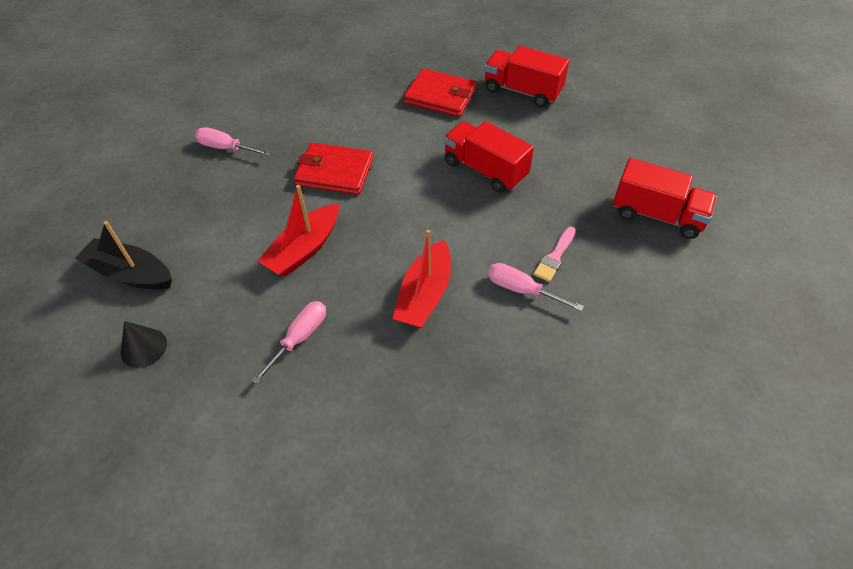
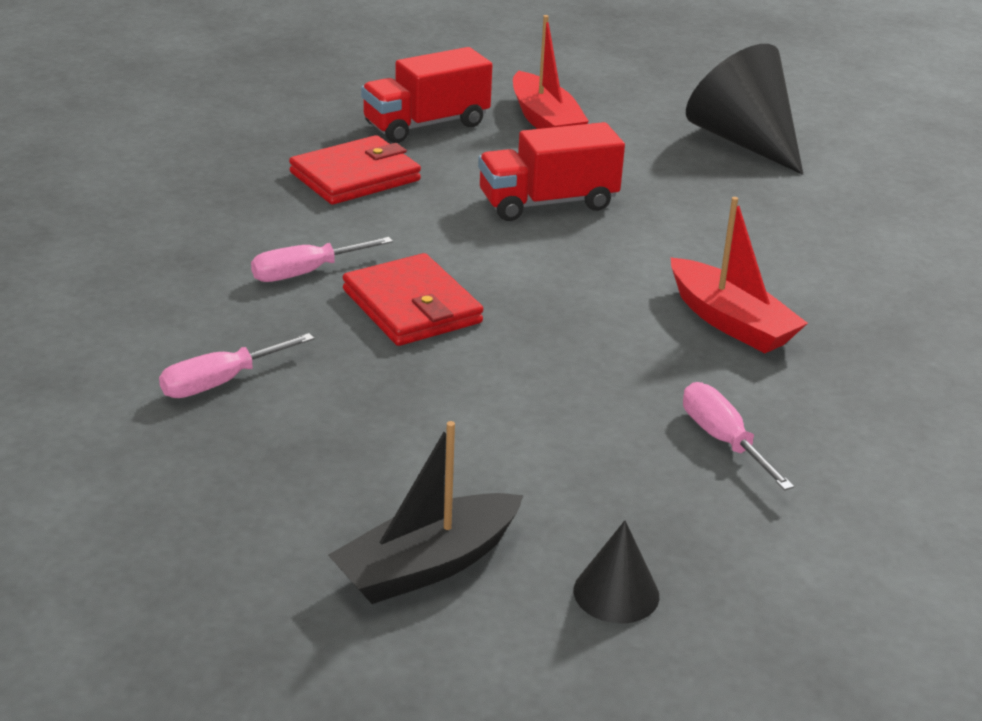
camera: 60 degrees left, 20 degrees down
red boat [258,185,339,277] -> red boat moved to [513,15,589,129]
red wallet [294,143,373,195] -> red wallet turned 75 degrees counterclockwise [343,253,483,346]
pink screwdriver [488,263,584,311] -> pink screwdriver moved to [251,237,393,282]
pink brush [533,227,576,282] -> none
red truck [613,158,717,239] -> black cone [686,44,803,175]

